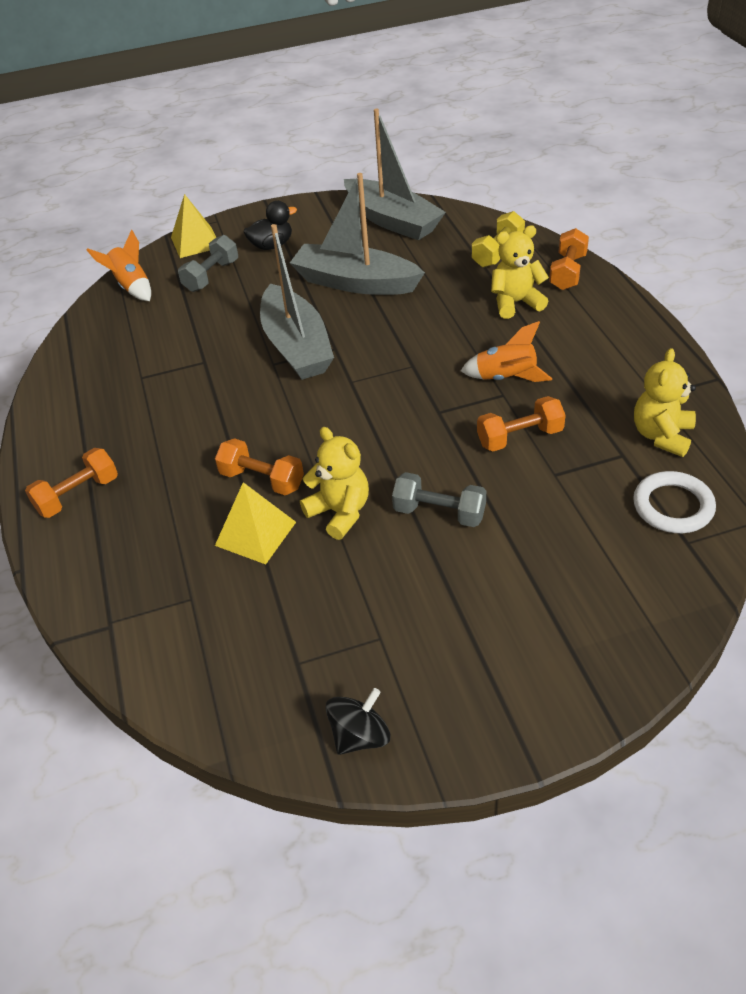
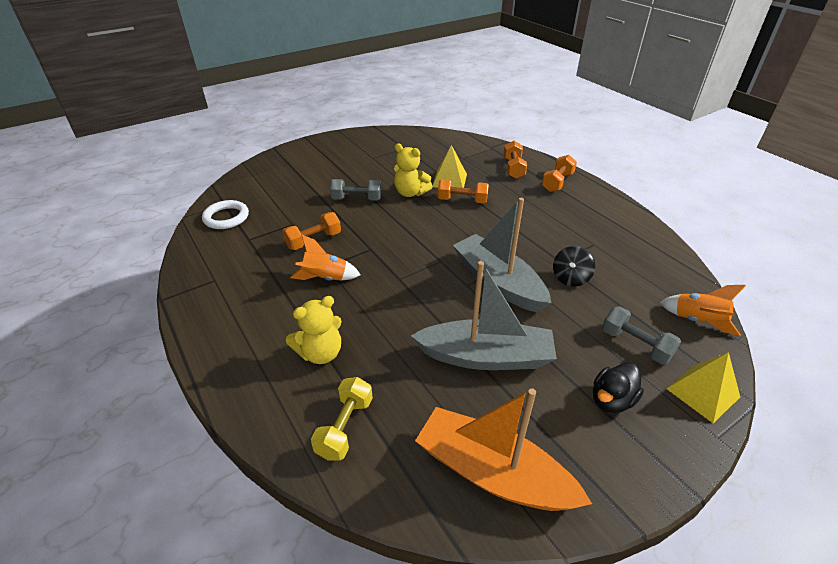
camera: 160 degrees right, 5 degrees down
grey dumbbell [178,235,238,292] -> grey dumbbell turned 60 degrees counterclockwise [602,306,681,364]
black spinning top [326,688,390,755] -> black spinning top moved to [553,246,595,286]
grey boat [344,109,446,240] -> orange boat [415,388,592,511]
orange dumbbell [549,228,589,290] -> orange dumbbell moved to [503,141,527,179]
yellow teddy bear [634,348,696,457] -> none

